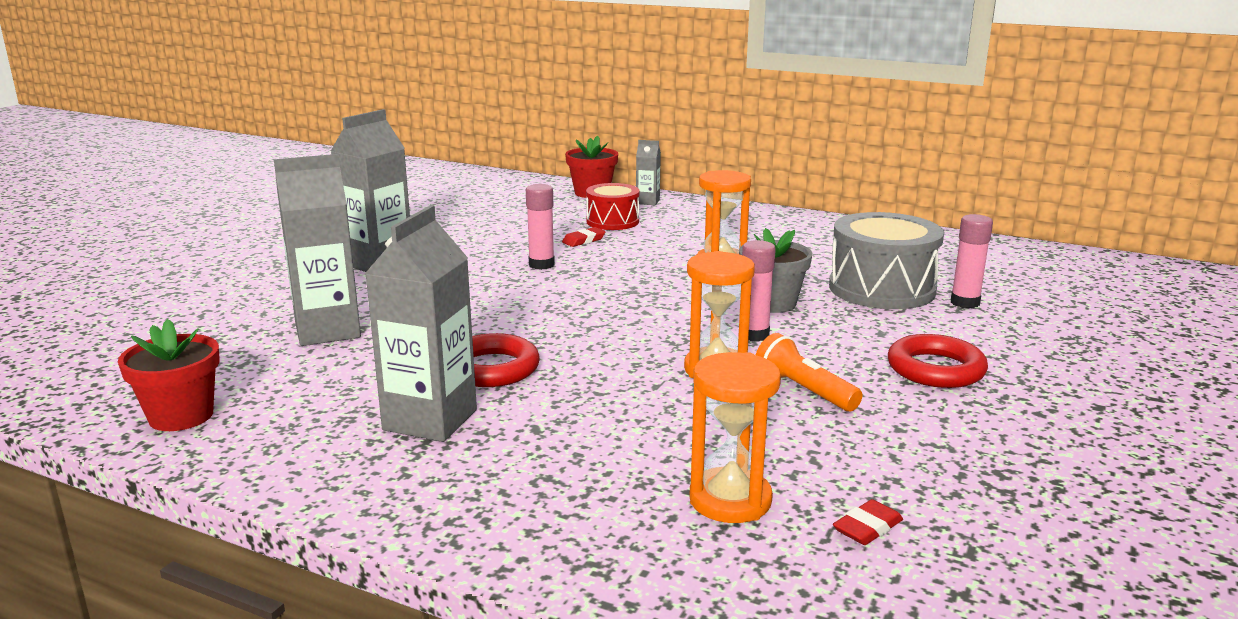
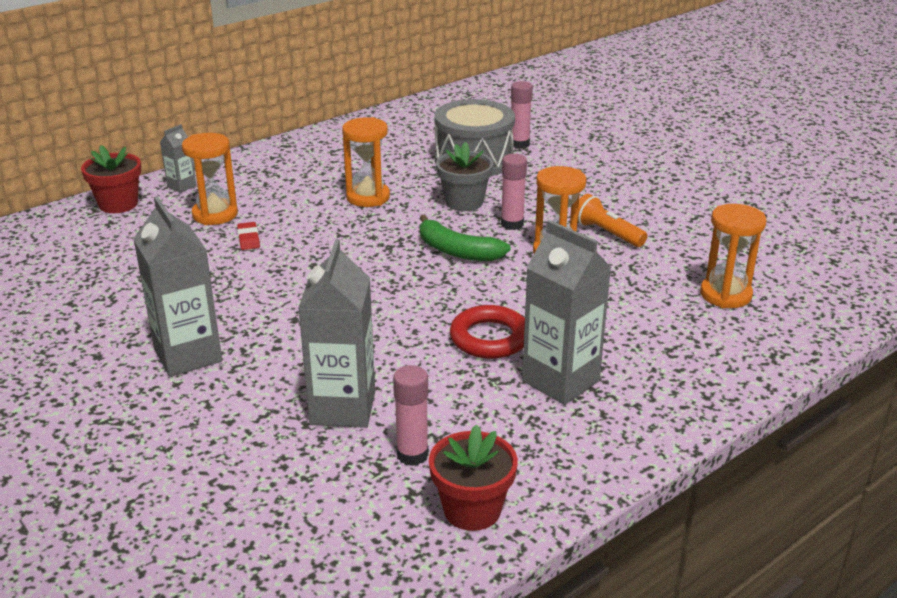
camera: 65 degrees left, 10 degrees up
pink glue stick [526,184,555,270] -> pink glue stick moved to [393,365,429,466]
red drum [586,183,640,230] -> orange hourglass [182,133,238,225]
orange flashlight [756,333,862,411] -> orange flashlight turned 60 degrees clockwise [577,194,647,247]
red eraser [833,499,903,545] -> none
red ring [888,334,988,388] -> none
none -> green banana [420,215,511,261]

